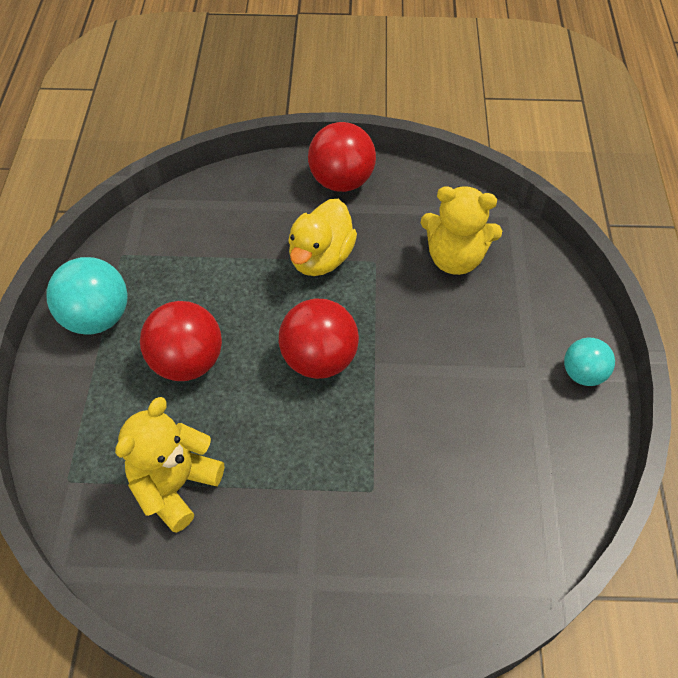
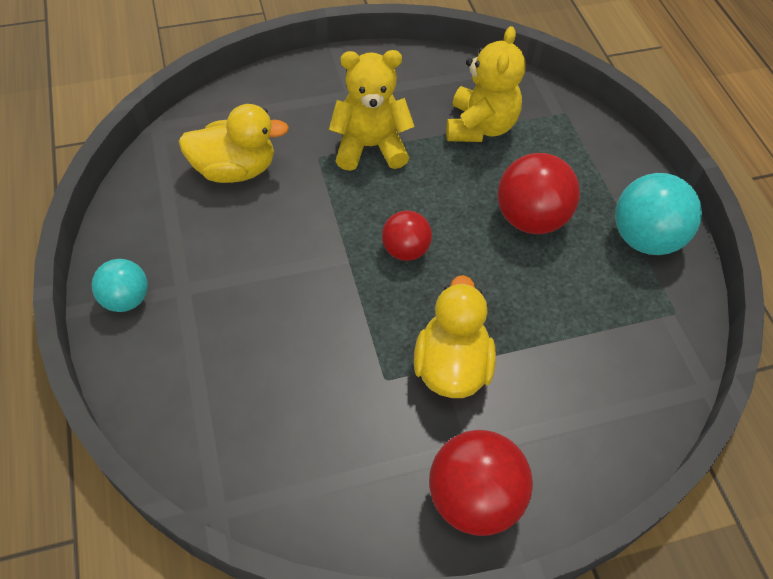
camera: 160 degrees right, 0 degrees up
red ball [279,299,359,379] -> red ball [382,211,432,261], size x0.61
yellow teddy bear [421,186,502,275] -> yellow teddy bear moved to [329,50,415,171]
none -> yellow duck [179,104,289,183]

